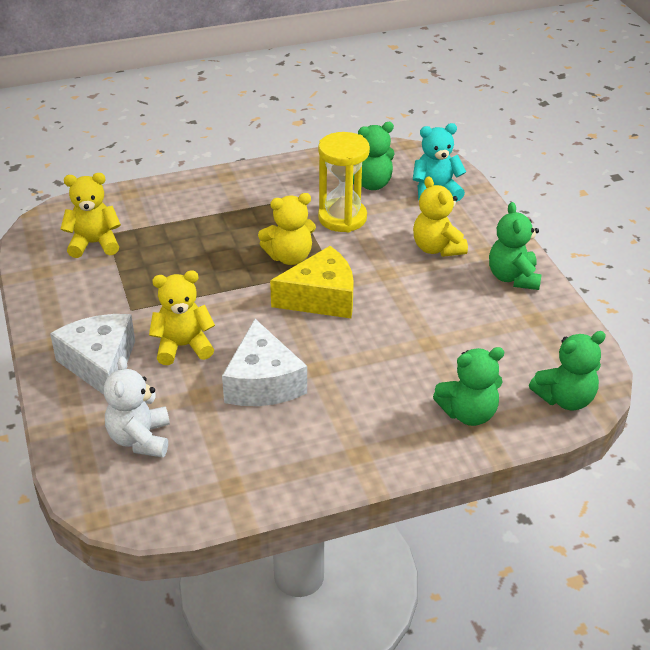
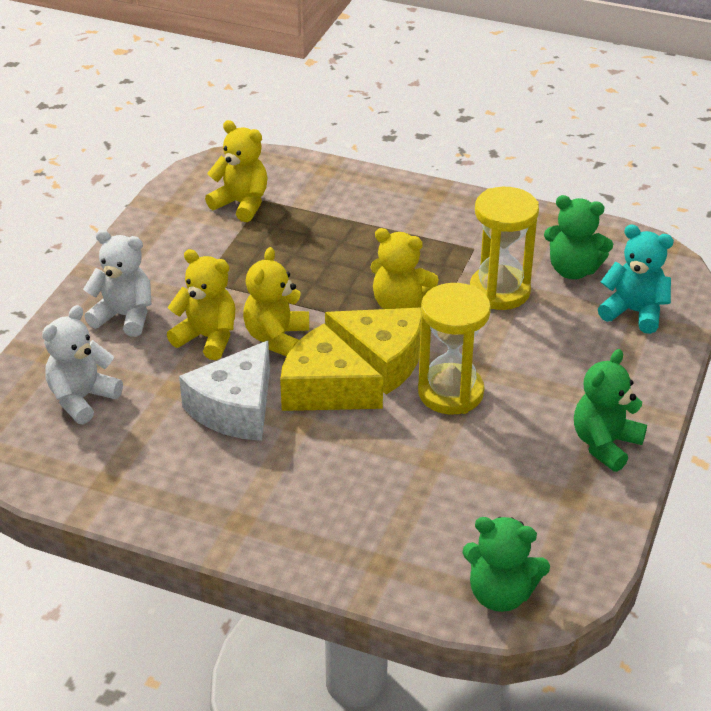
camera: 40 degrees right, 0 degrees up
white cheese [50,314,135,395] -> white teddy bear [83,230,151,337]
yellow teddy bear [413,176,468,257] -> yellow teddy bear moved to [243,247,309,356]
green teddy bear [433,347,504,426] -> none
none -> yellow cheese [280,324,383,411]
none -> yellow hourglass [418,283,491,415]

